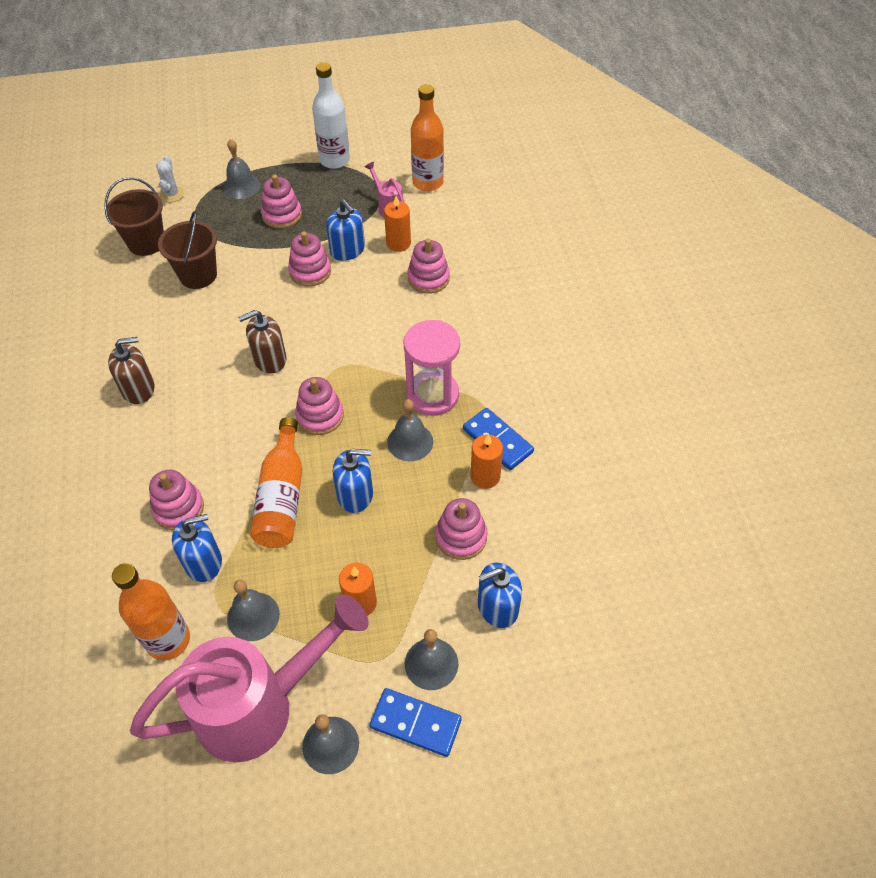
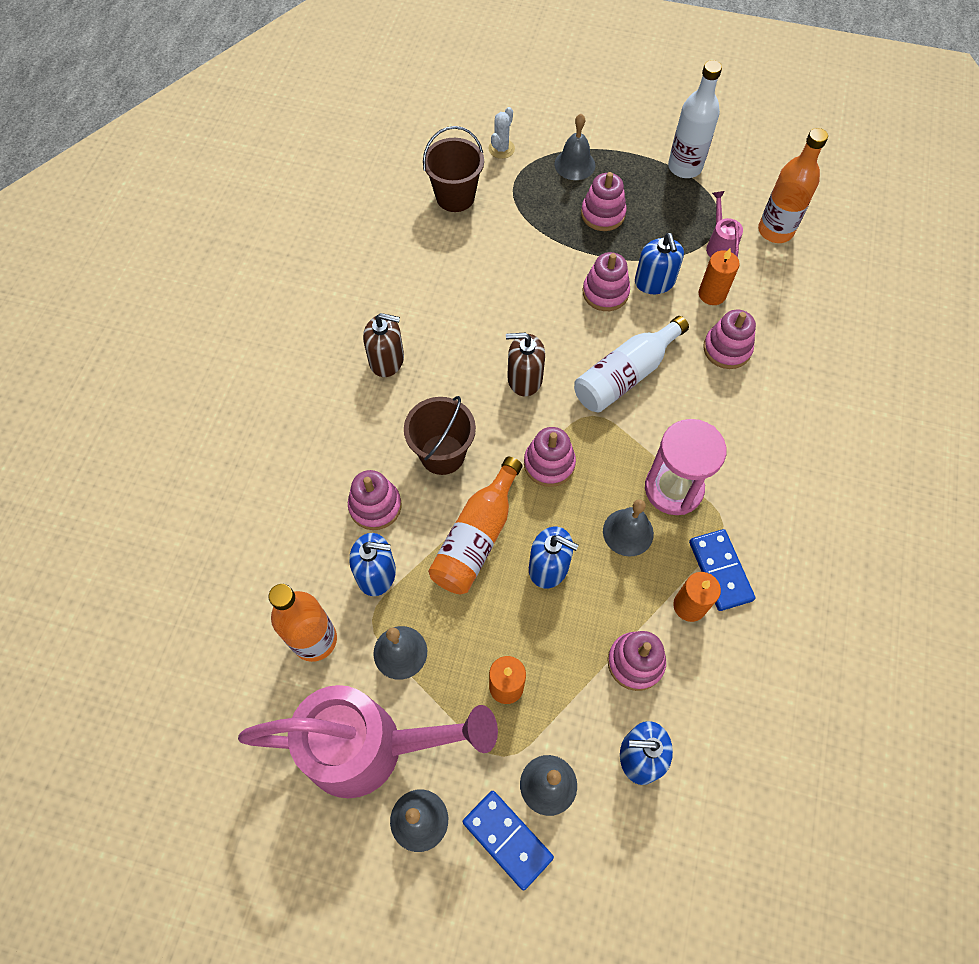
camera: 25 degrees right, 10 degrees up
brown bucket [158,211,217,289] -> brown bucket moved to [404,396,476,475]
none -> white bottle [574,316,689,412]

